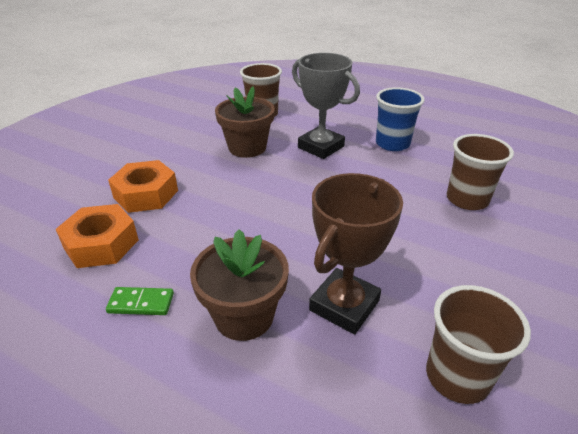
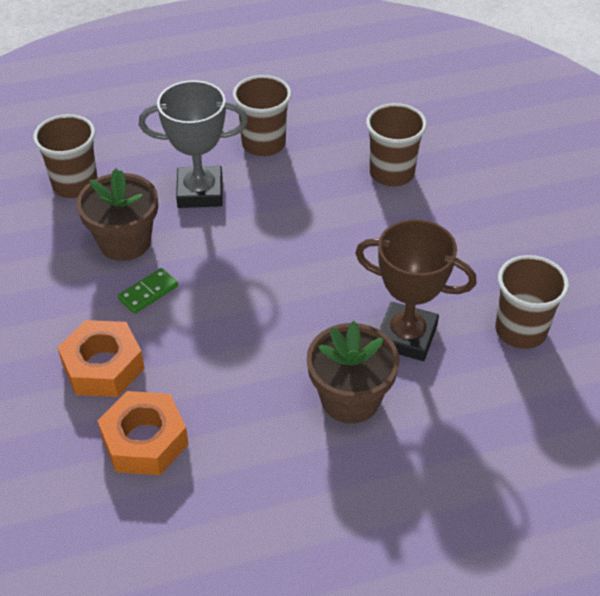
camera: 45 degrees left, 10 degrees up
green domino [106,287,174,315] -> green domino moved to [118,268,178,314]
brown trophy [309,173,403,334] -> brown trophy turned 60 degrees counterclockwise [355,219,477,361]
blue cup [376,87,425,151] -> brown cup [233,75,292,156]

